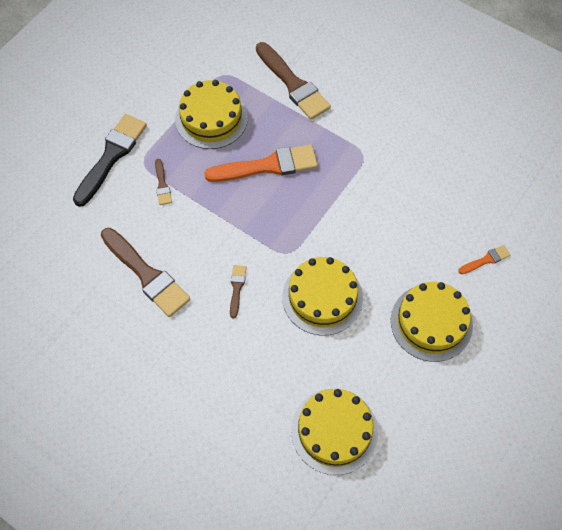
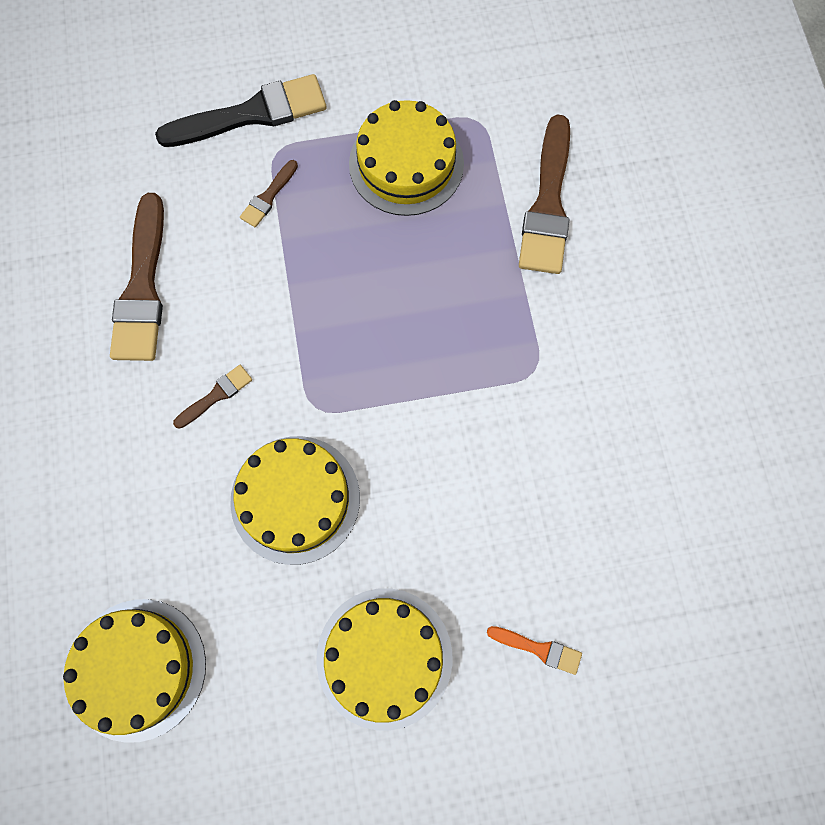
camera: 45 degrees right, 10 degrees up
orange brush [205,144,318,182] -> none

